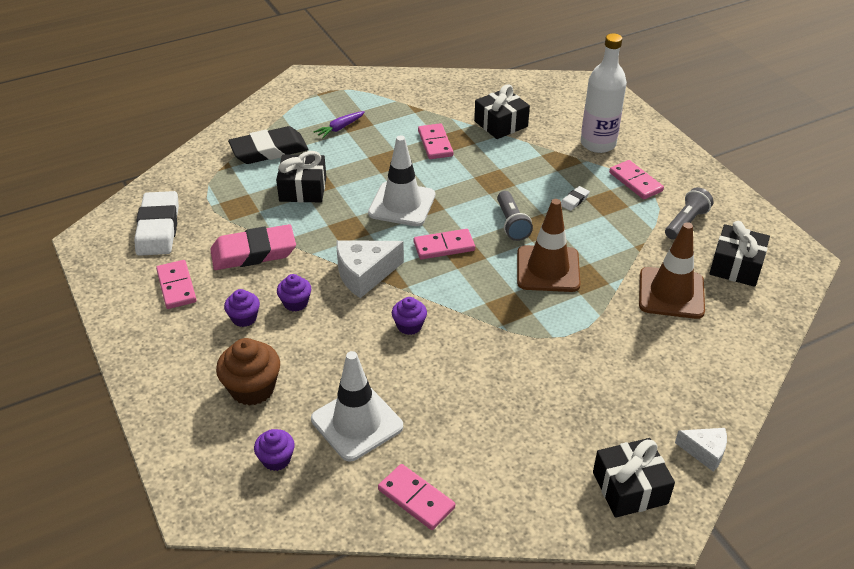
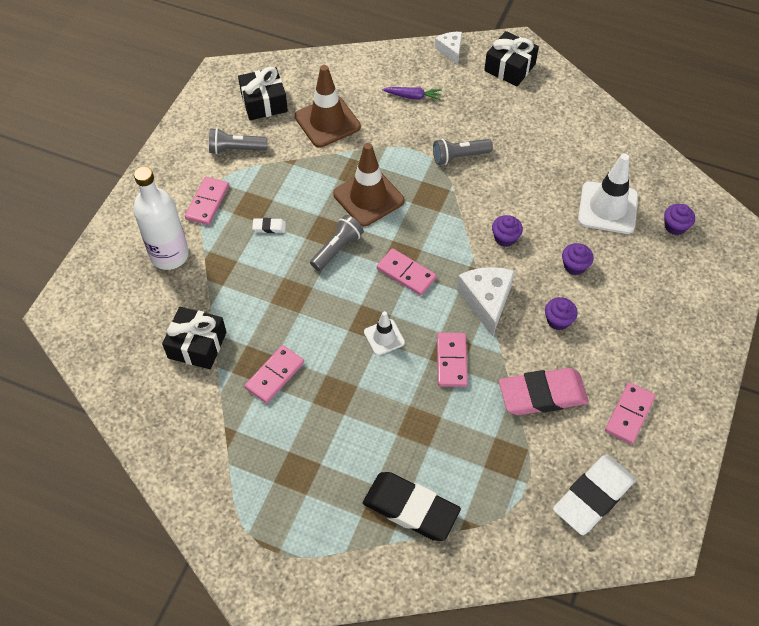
camera: 130 degrees left, 15 degrees up
pink eraser [210,224,296,270] -> pink eraser turned 45 degrees counterclockwise [499,368,589,415]
brown cupcake [216,338,280,406] -> none
purple cupcake [224,289,260,327] -> purple cupcake moved to [562,243,594,275]
black gift [276,151,326,202] -> none
purple carrot [313,111,365,139] -> purple carrot moved to [382,87,442,101]
white cheese [336,240,404,298] -> white cheese turned 120 degrees counterclockwise [457,267,515,336]
white traffic cone [368,135,435,226] -> white traffic cone [364,311,405,356], size x0.55
pink domino [378,464,455,530] -> pink domino moved to [437,333,468,387]
none -> grey flashlight [433,139,493,165]

